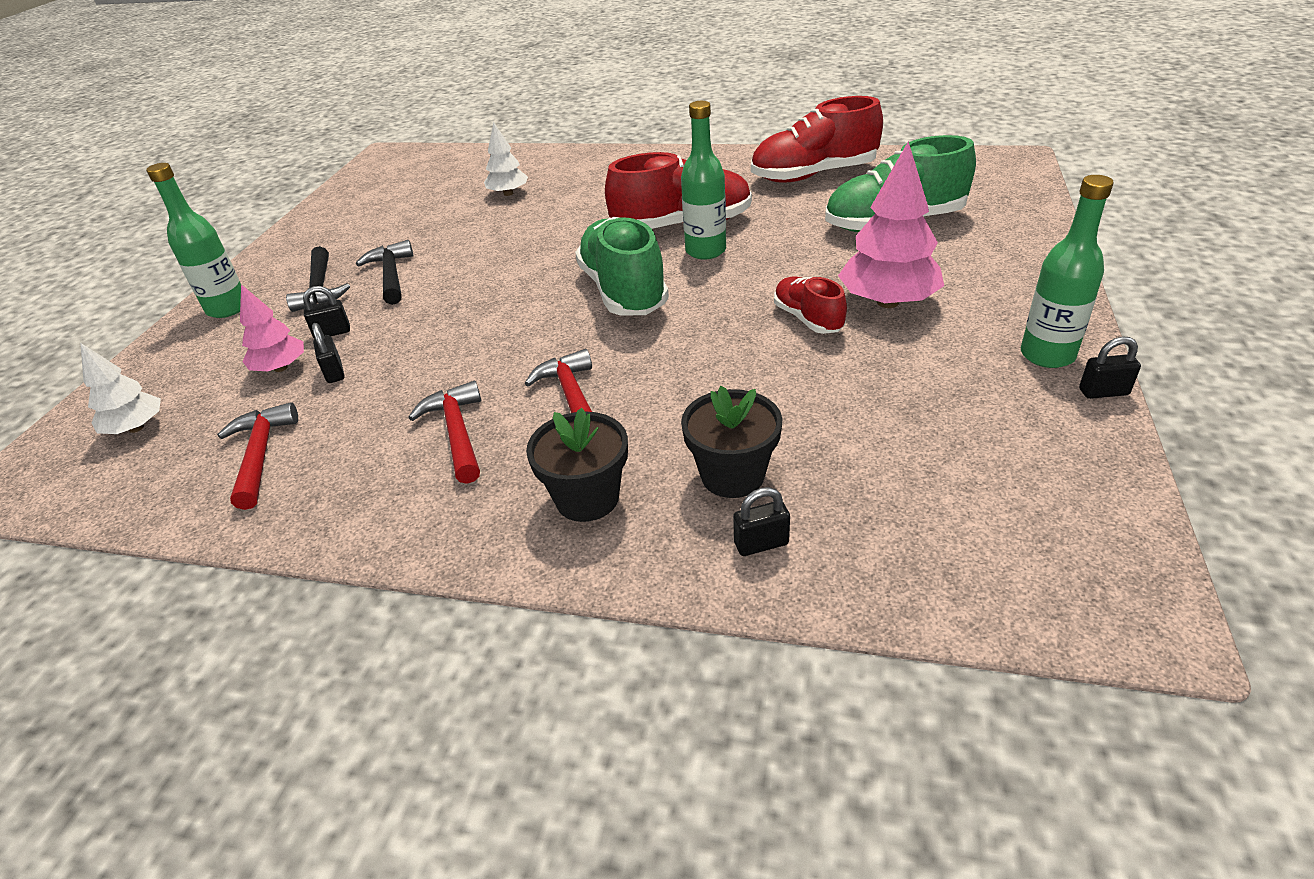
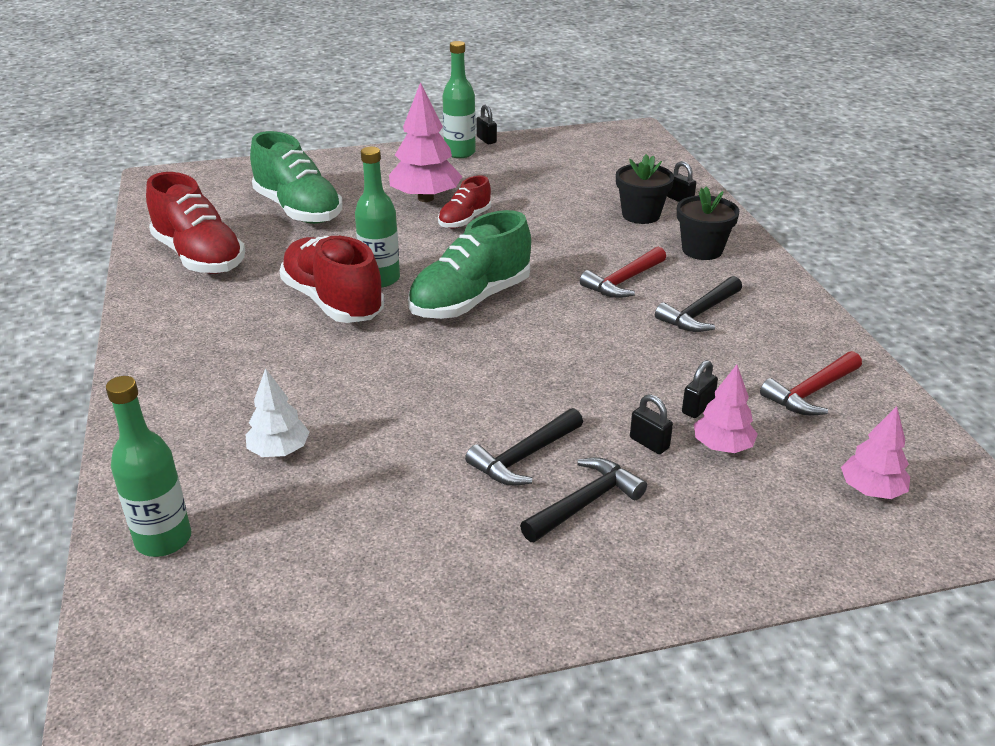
camera: 120 degrees left, 5 degrees down
white tree [80,343,161,434] -> pink tree [841,406,910,499]
green bottle [146,163,241,318] -> green bottle moved to [106,376,191,557]
red hammer [408,381,481,484] -> black hammer [655,276,742,332]

